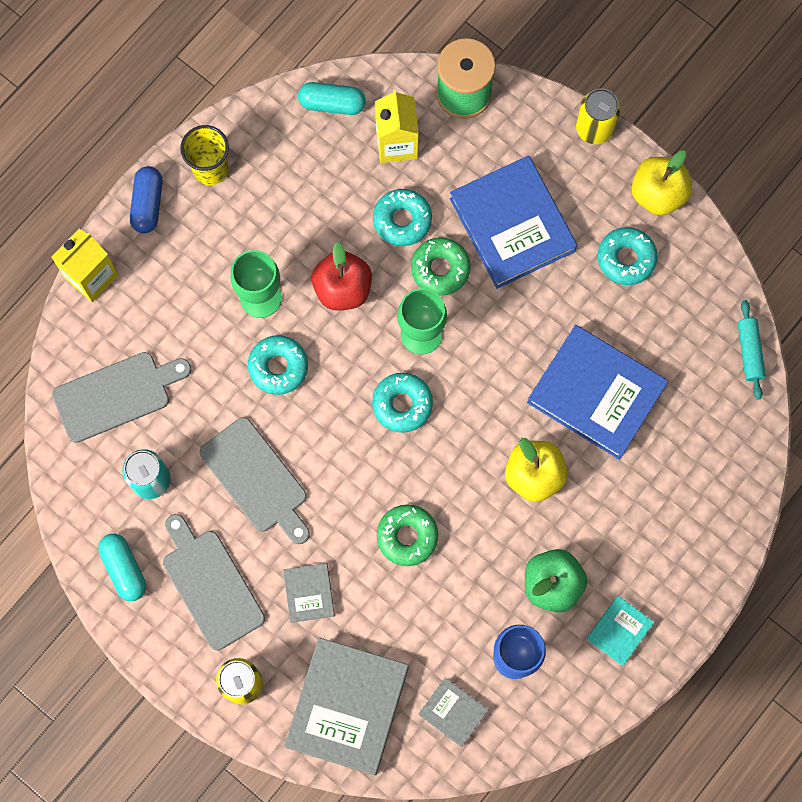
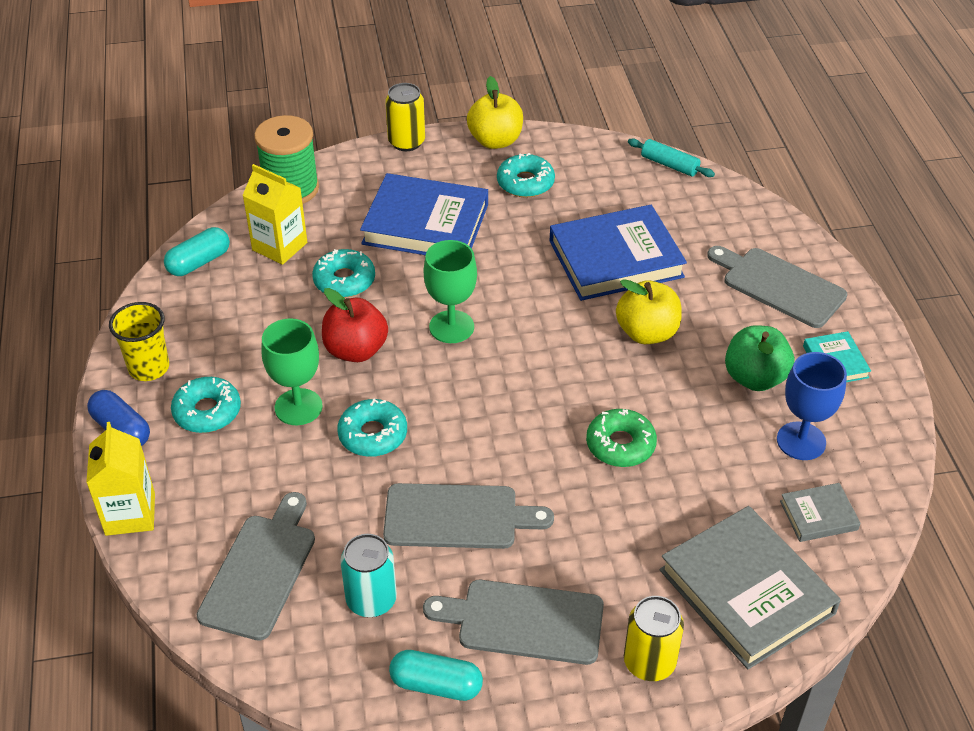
camera: 50 degrees left, 30 degrees down
grey book [283,563,335,623] -> none
turquoise donut [372,373,433,433] -> turquoise donut moved to [171,377,241,433]
green donut [411,237,471,296] -> none
none -> grey cutting board [707,246,847,328]

